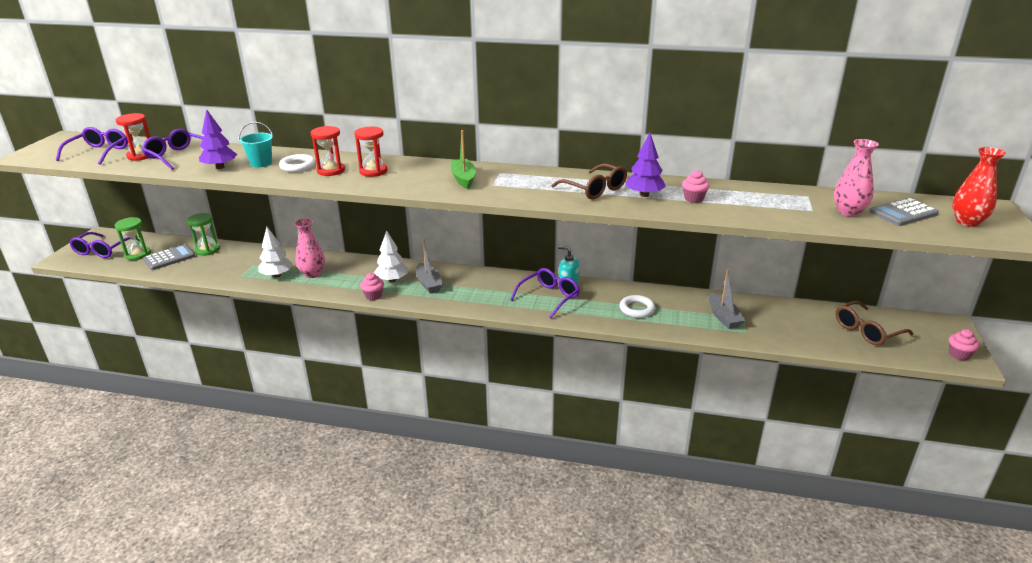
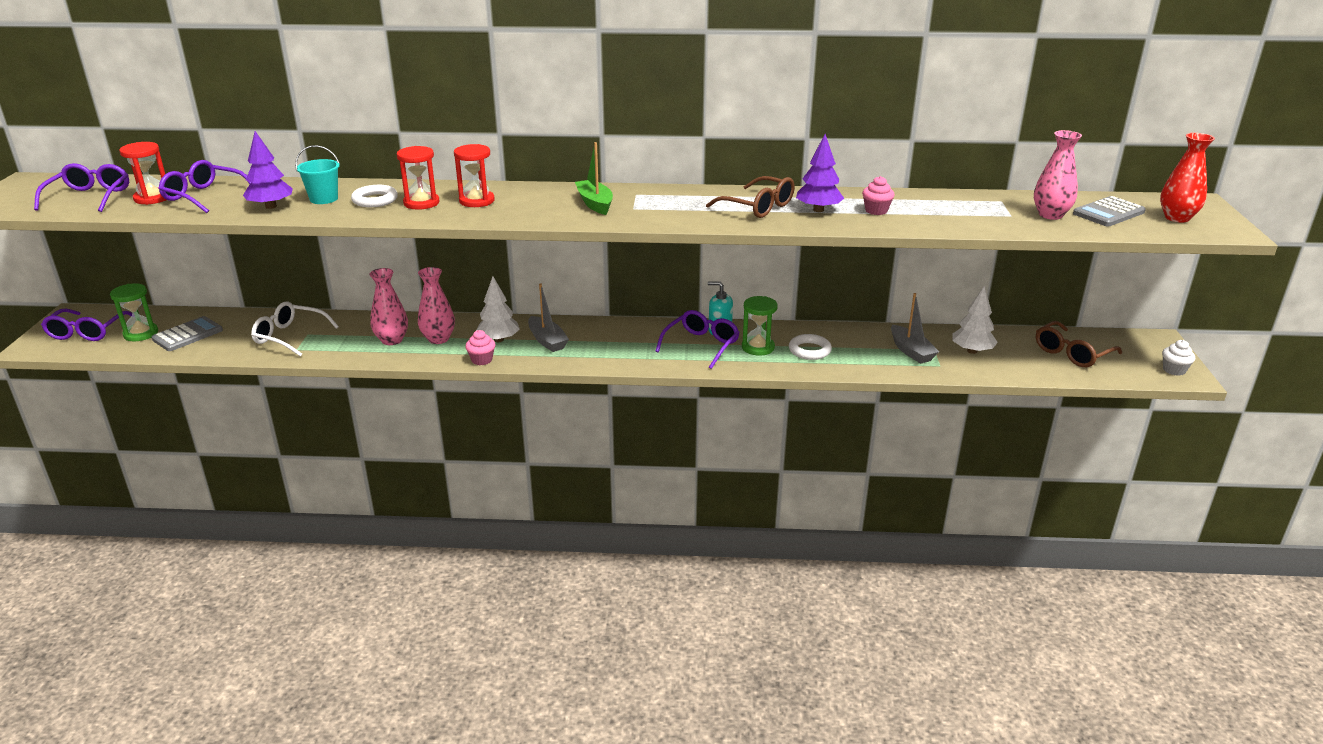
camera: 10 degrees left, 0 degrees up
green hourglass [187,213,220,256] -> green hourglass moved to [742,296,778,356]
white tree [258,227,293,277] -> white tree moved to [952,287,998,354]
pink cupcake [949,329,979,360] -> white cupcake [1162,340,1195,376]
none -> white glasses [251,302,339,357]
none -> pink vase [418,267,455,344]

